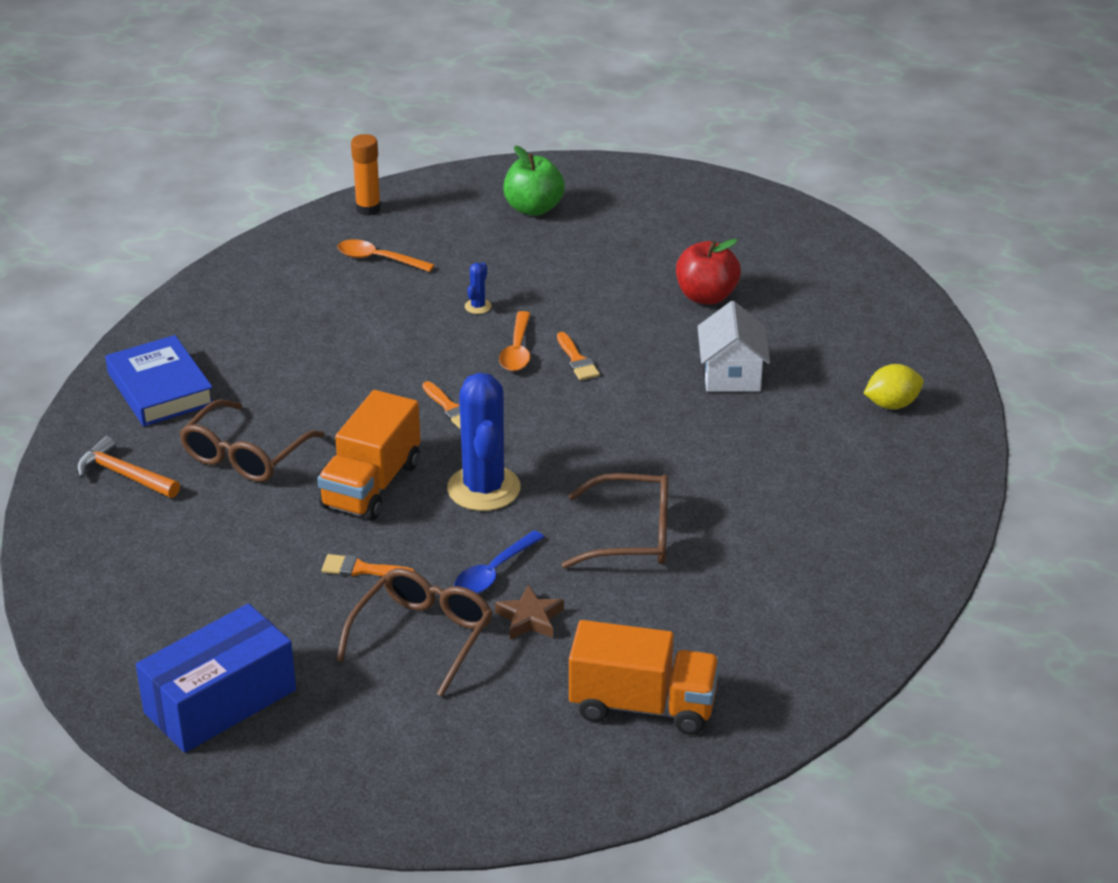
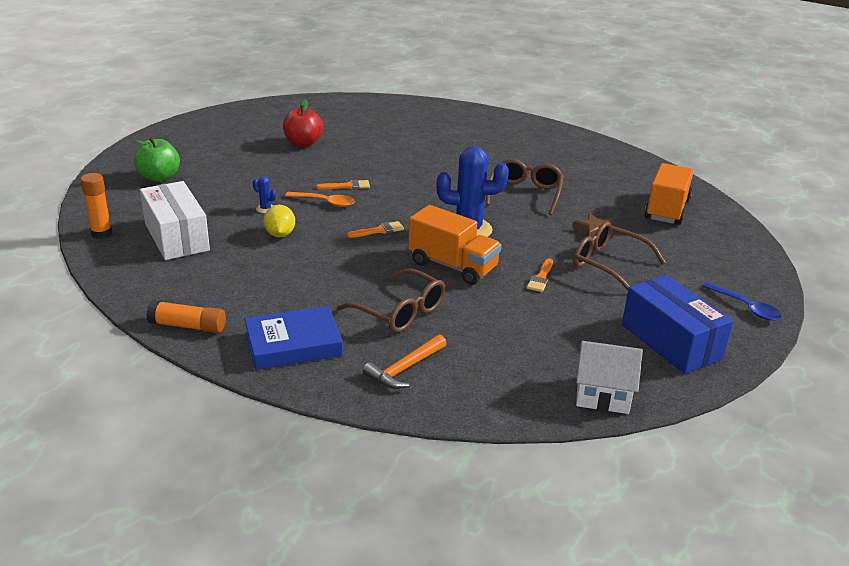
camera: 80 degrees left, 5 degrees down
orange spoon [337,239,434,272] -> white box [140,181,210,260]
blue spoon [454,530,545,594] -> blue spoon moved to [702,282,782,321]
white house [697,301,770,392] -> white house moved to [576,341,643,414]
yellow lemon [864,364,924,409] -> yellow lemon moved to [263,205,295,237]
none -> orange glue stick [146,300,226,333]

